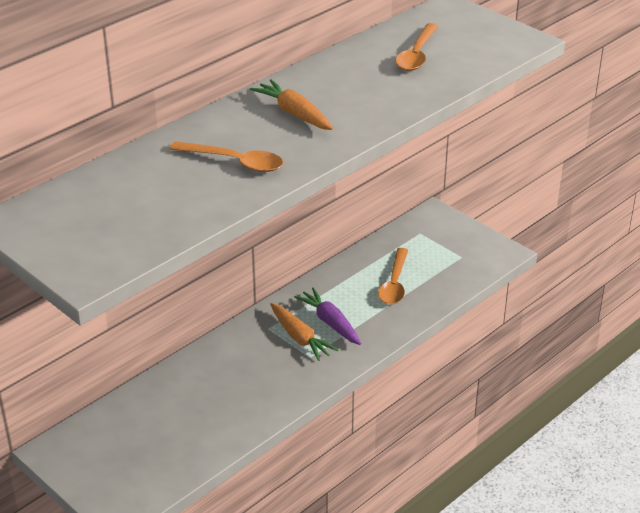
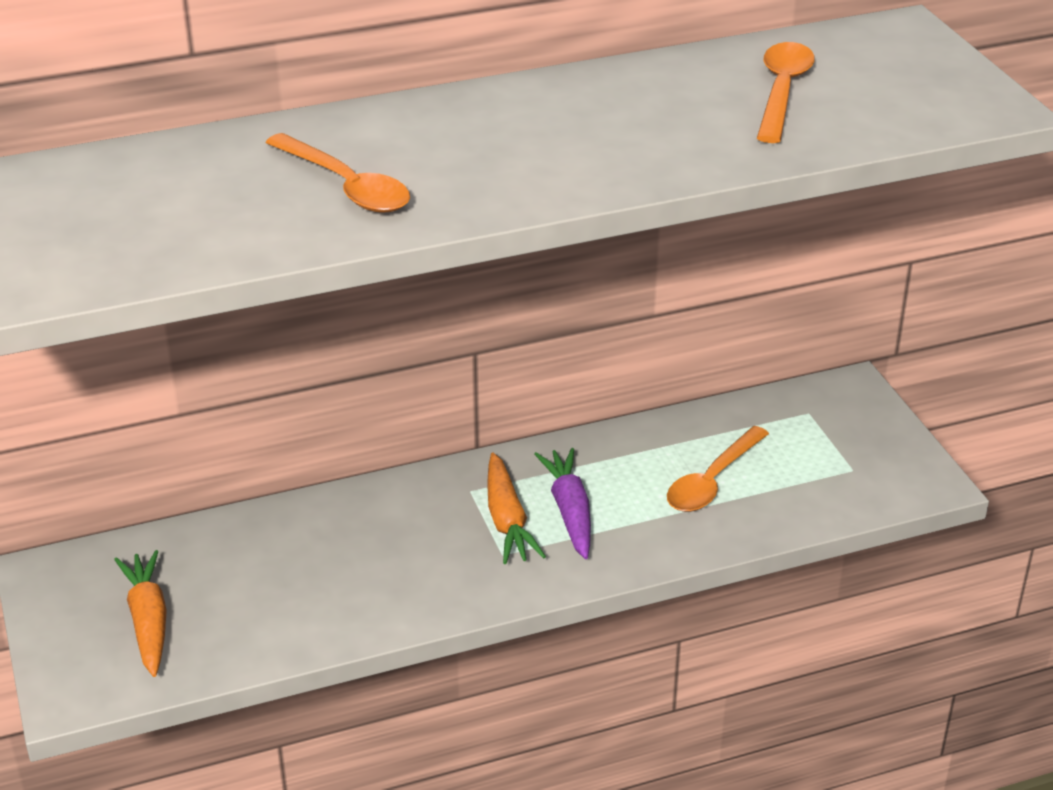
camera: 25 degrees right, 0 degrees up
orange carrot [250,79,333,130] -> orange carrot moved to [114,550,167,677]
orange spoon [395,23,439,71] -> orange spoon turned 150 degrees clockwise [757,42,815,143]

